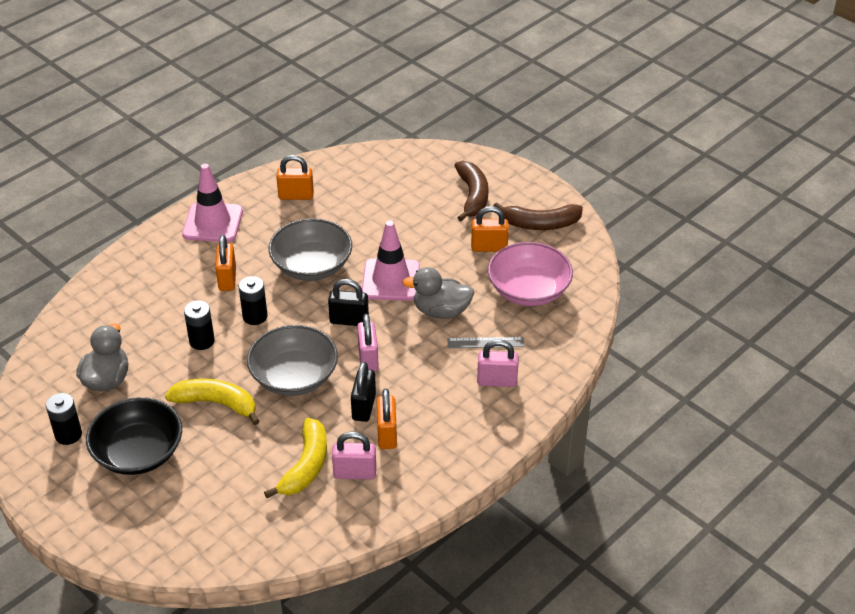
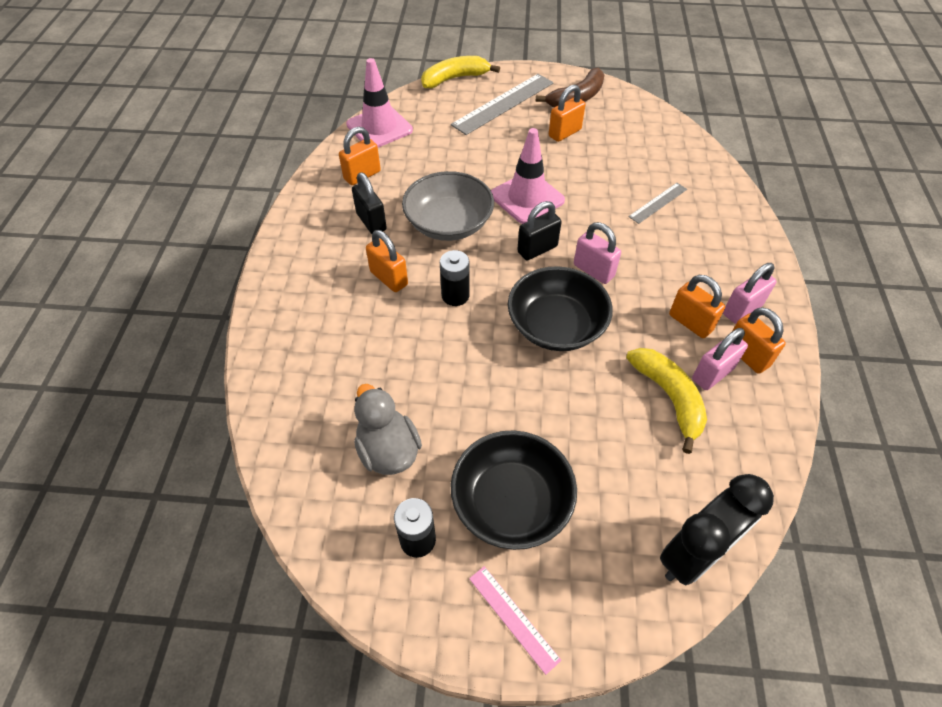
camera: 40 degrees left, 10 degrees up
yellow banana [165,379,260,425] -> yellow banana moved to [421,56,500,88]
pink traffic cone [182,164,243,242] -> pink traffic cone moved to [346,58,413,148]
black battery [184,300,215,350] -> none
grey bowl [247,325,338,396] -> black bowl [508,266,613,351]
black padlock [351,362,376,422] -> black padlock moved to [352,172,387,234]
grey duck [402,267,474,319] -> none
brown banana [454,161,488,221] -> grey ruler [451,74,554,135]
pink padlock [477,339,519,387] -> pink padlock moved to [723,263,777,324]
pink bowl [488,242,573,306] -> none
none -> pink ruler [469,566,561,675]
none -> black clock [660,474,774,585]
none -> orange padlock [733,307,786,374]

